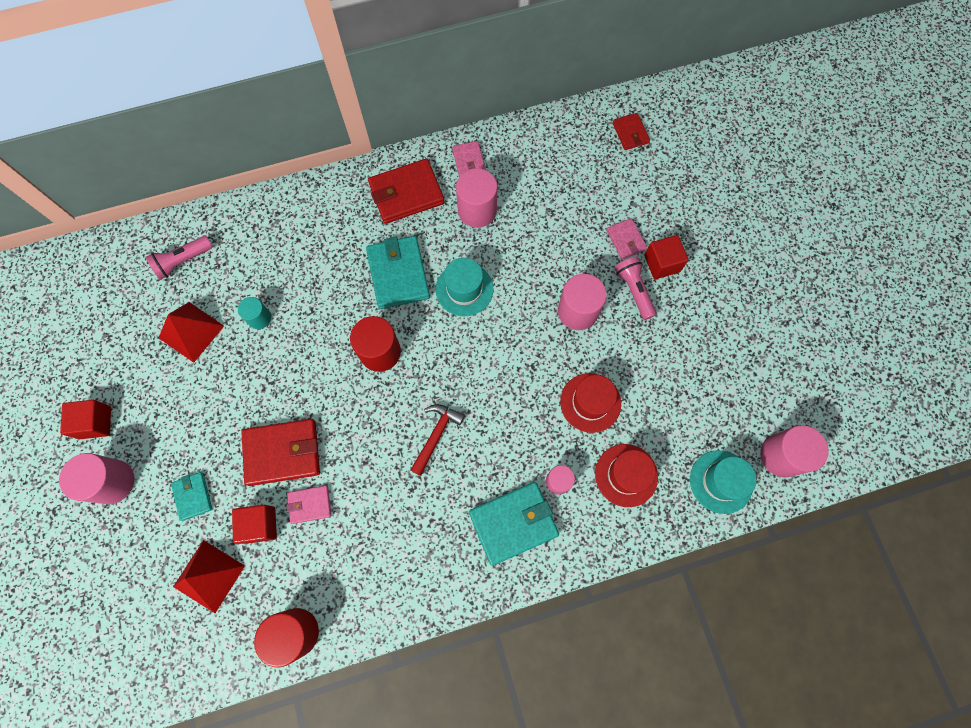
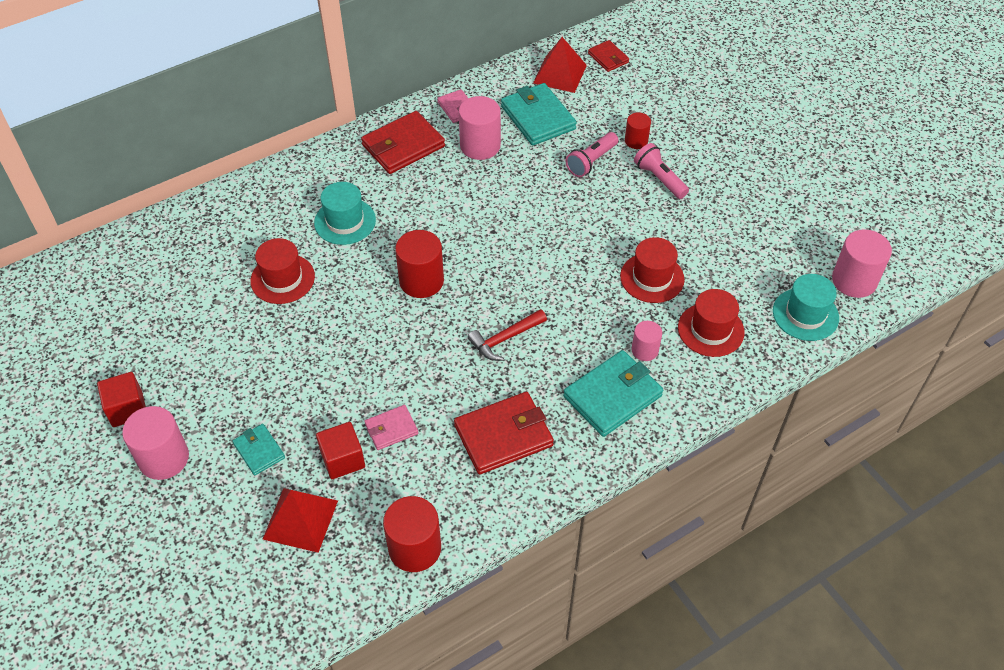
camera: 15 degrees left, 20 degrees down
pink flashlight [145,236,213,280] -> pink flashlight moved to [566,132,618,177]
red pyramid [159,302,224,363] -> red pyramid moved to [533,37,587,93]
turquoise cylinder [238,297,271,329] -> red hat [250,238,315,304]
red wallet [241,419,320,486] -> red wallet moved to [454,392,554,474]
turquoise wallet [366,236,430,309] -> turquoise wallet moved to [501,83,577,146]
red hammer [410,404,465,476] -> red hammer turned 135 degrees counterclockwise [468,309,547,361]
turquoise hat [436,258,494,316] -> turquoise hat moved to [314,182,376,245]
pink cylinder [558,274,607,330] -> none
pink wallet [606,218,647,259] -> red cylinder [625,112,651,149]
red cube [644,235,689,279] -> none

